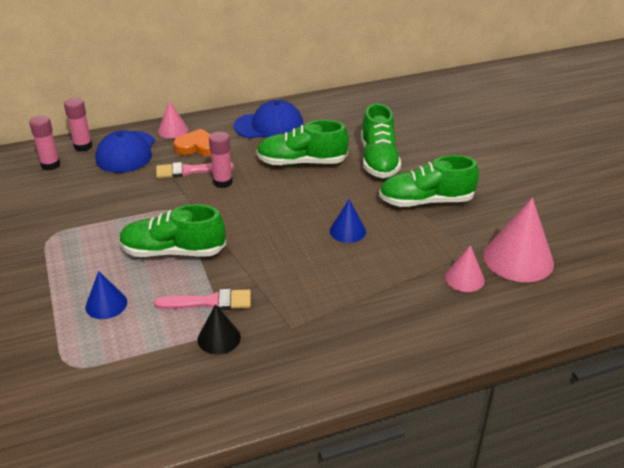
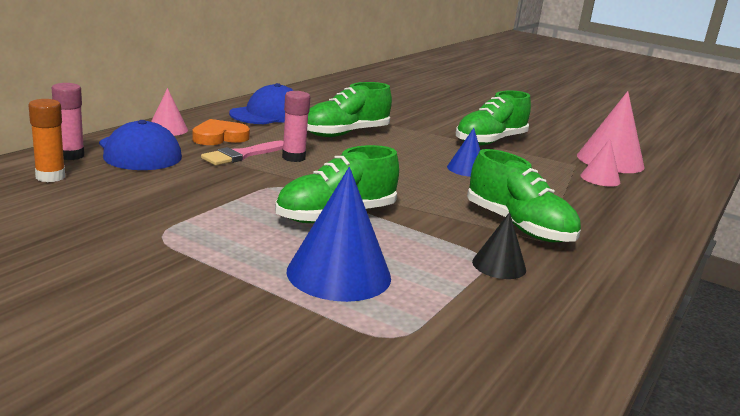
camera: 40 degrees left, 15 degrees down
pink glue stick [29,115,60,170] -> orange glue stick [28,99,65,182]
blue cone [85,271,127,319] -> blue cone [286,167,391,302], size x1.81
pink brush [154,289,251,310] -> none
green shoe [361,103,401,178] -> green shoe moved to [467,149,581,243]

